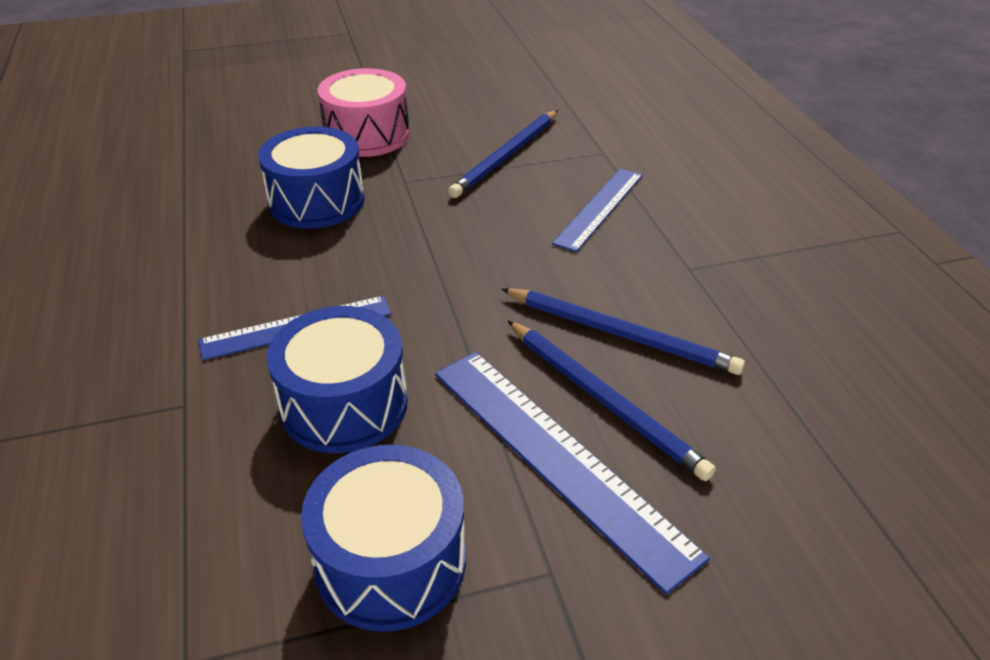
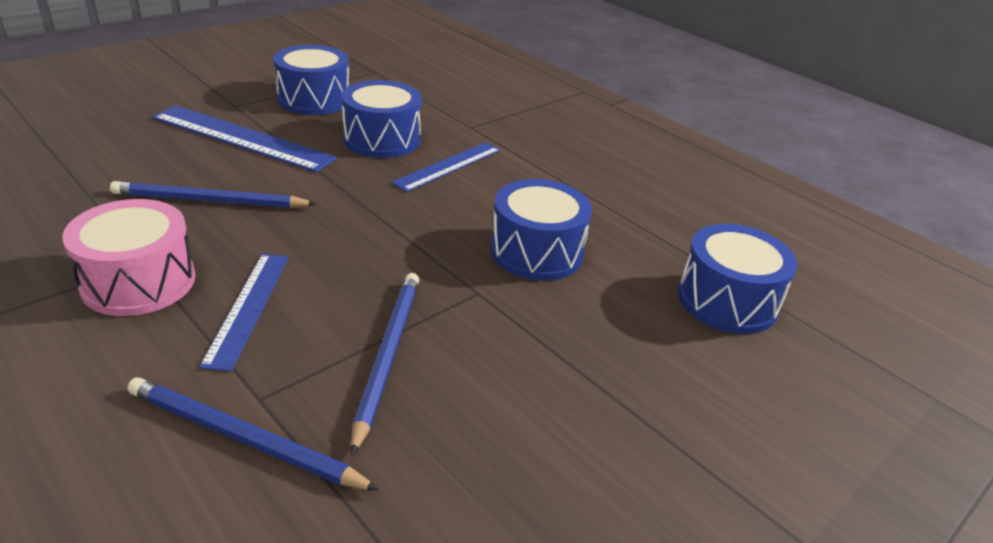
camera: 150 degrees right, 5 degrees down
pink drum [318,68,410,157] -> pink drum moved to [62,199,195,316]
blue pencil [508,321,716,481] -> blue pencil moved to [127,377,379,490]
none -> blue drum [678,224,797,334]

